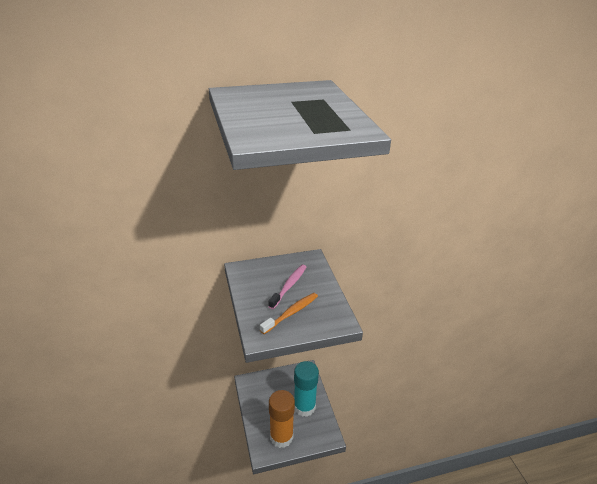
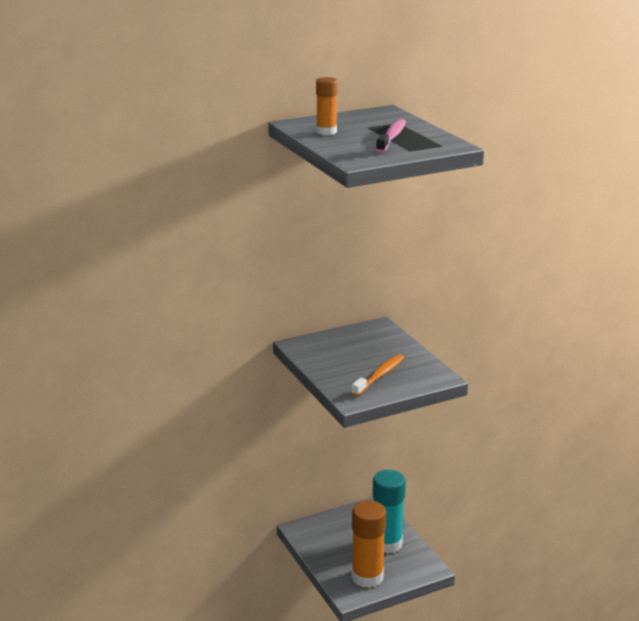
camera: 10 degrees left, 10 degrees down
pink toothbrush [268,265,306,309] -> pink toothbrush moved to [376,119,406,153]
none -> orange glue stick [316,77,338,135]

